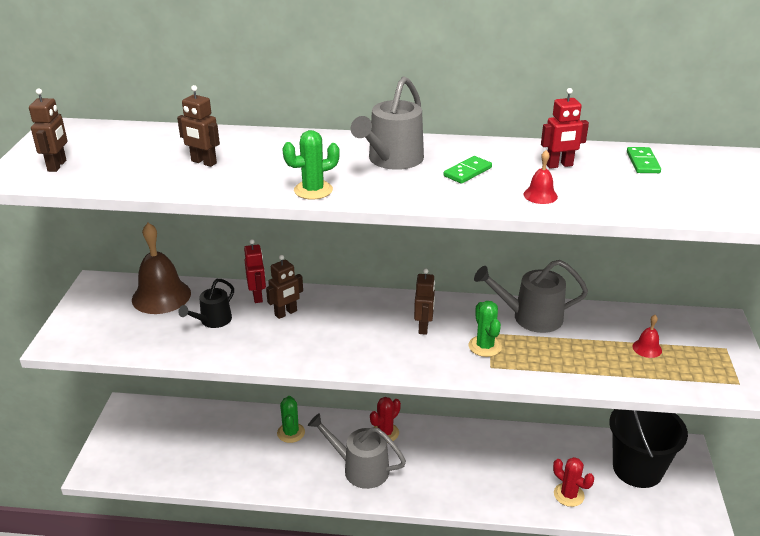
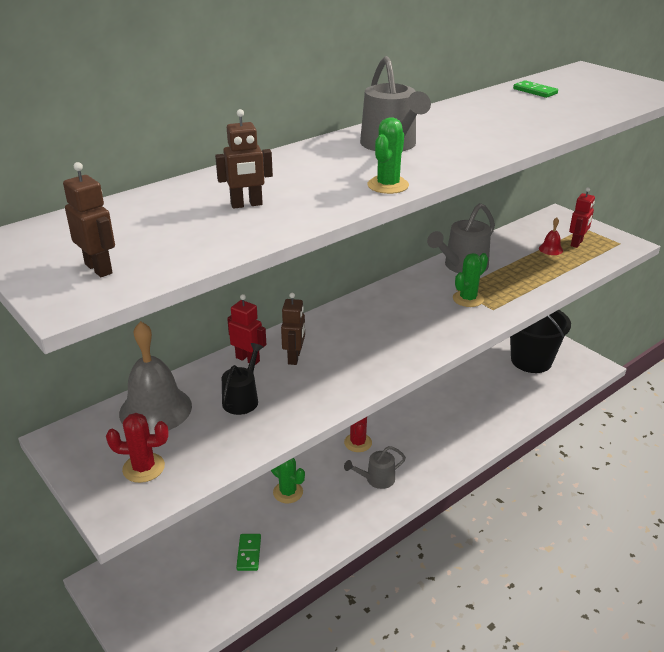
camera: 45 degrees left, 0 degrees up
brown bell [132,223,191,314] -> grey bell [119,321,192,434]
black watering can [178,279,234,328] -> black watering can turned 150 degrees counterclockwise [222,343,263,415]
grey watering can [308,413,406,489] -> grey watering can [344,446,406,489], size x0.63
brown robot [414,268,435,335] -> none
green domino [444,156,492,184] -> green domino moved to [236,534,261,571]
green cactus [468,301,502,357] -> green cactus turned 75 degrees counterclockwise [453,253,488,307]
red bell [524,150,558,204] -> none
red robot [541,88,589,169] -> red robot moved to [569,187,595,248]
red cactus [553,457,594,507] -> red cactus moved to [106,413,169,483]

